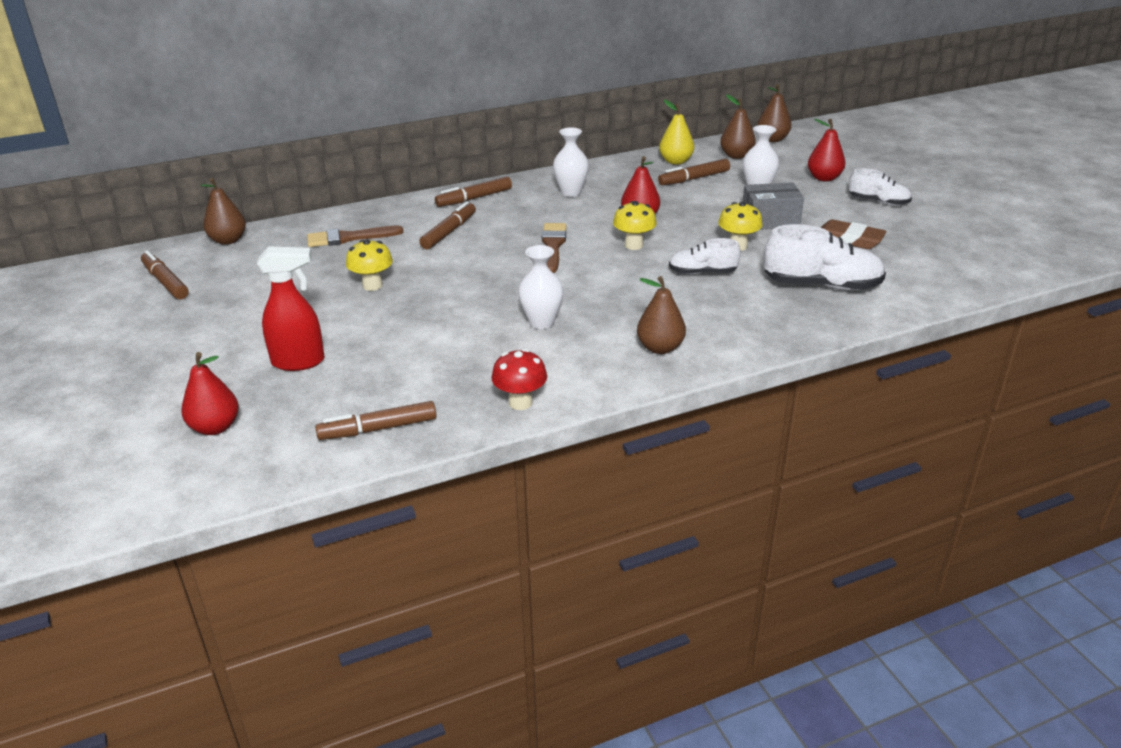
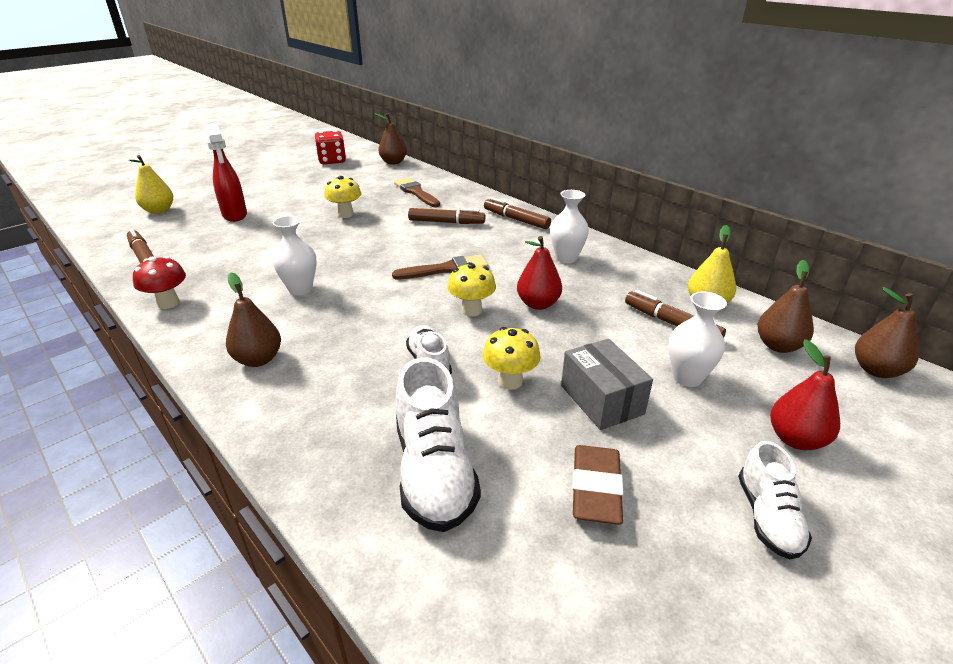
camera: 70 degrees right, 0 degrees up
brown marker [141,250,189,299] -> red dice [314,130,346,164]
red pear [181,352,239,435] -> yellow pear [129,155,173,214]

